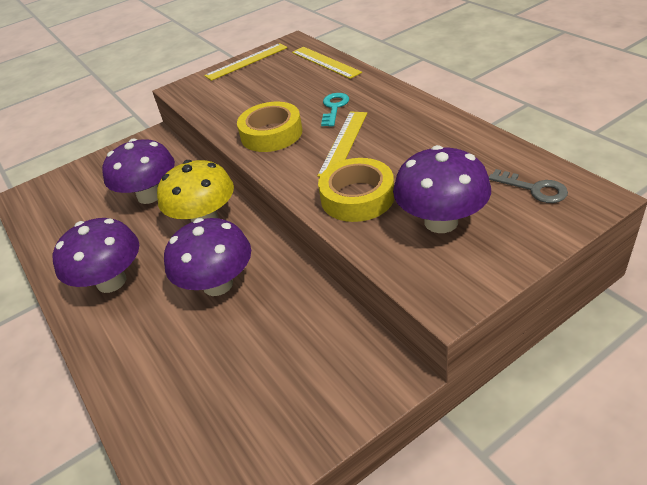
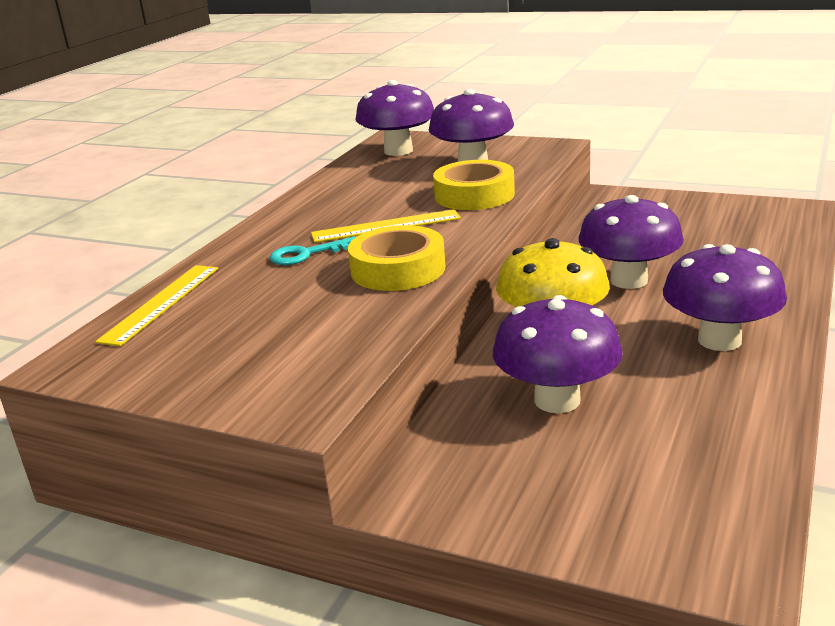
camera: 125 degrees left, 15 degrees down
yellow ruler [204,43,287,81] -> none
grey key [489,169,568,203] -> purple mushroom [356,80,434,156]

